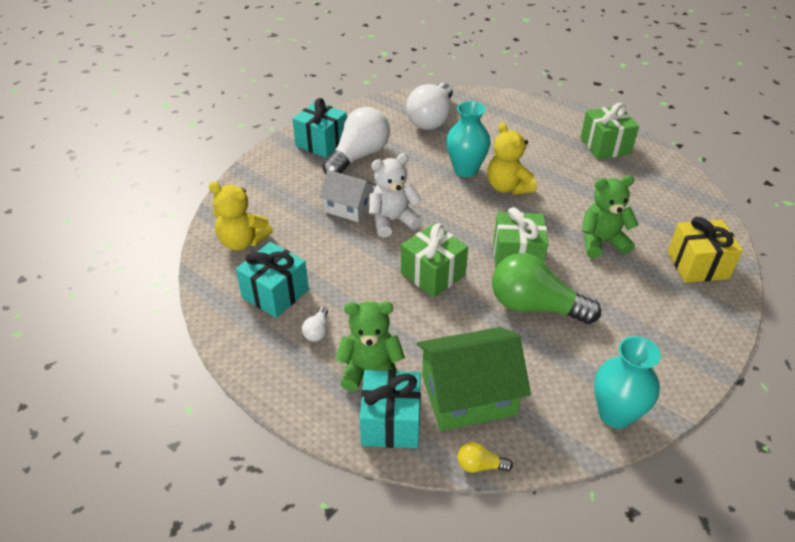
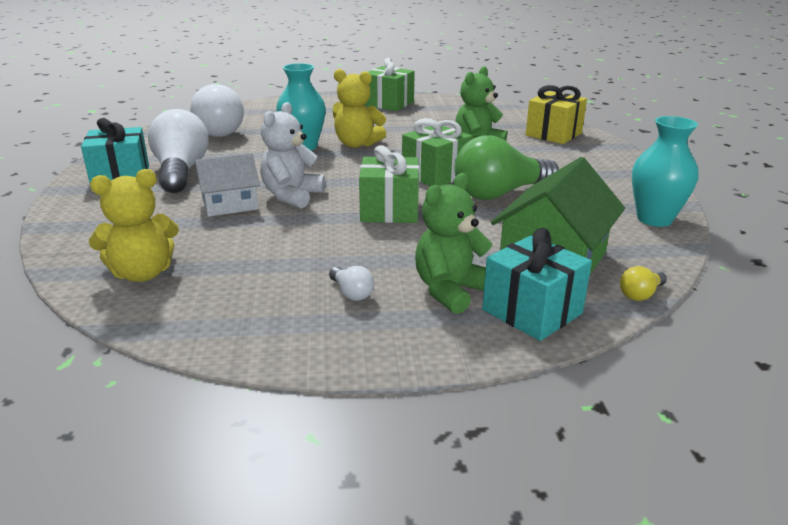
camera: 45 degrees left, 15 degrees down
turquoise gift [236,242,309,318] -> none

